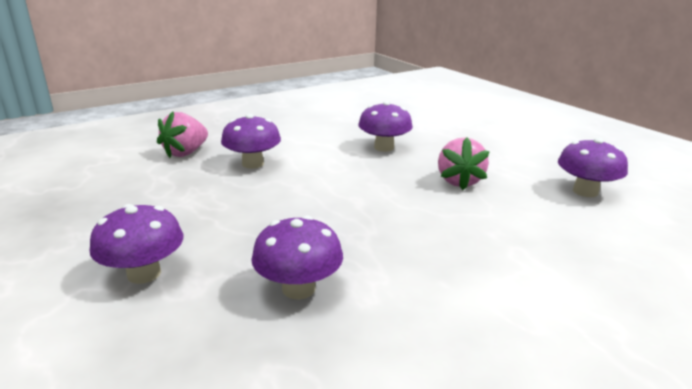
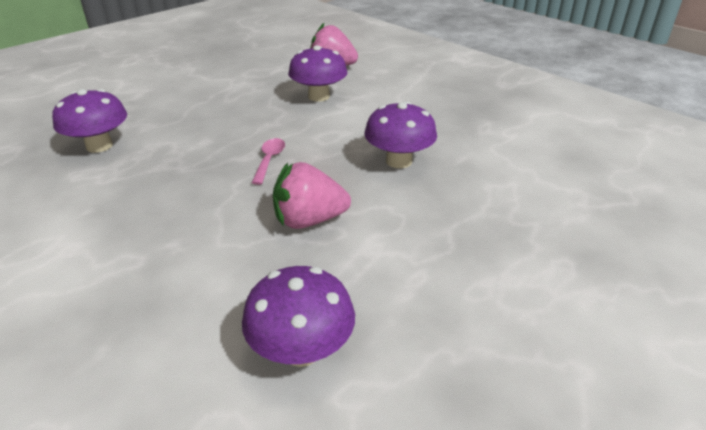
camera: 80 degrees right, 10 degrees up
purple mushroom [90,204,184,284] -> none
none -> pink spoon [252,138,285,185]

